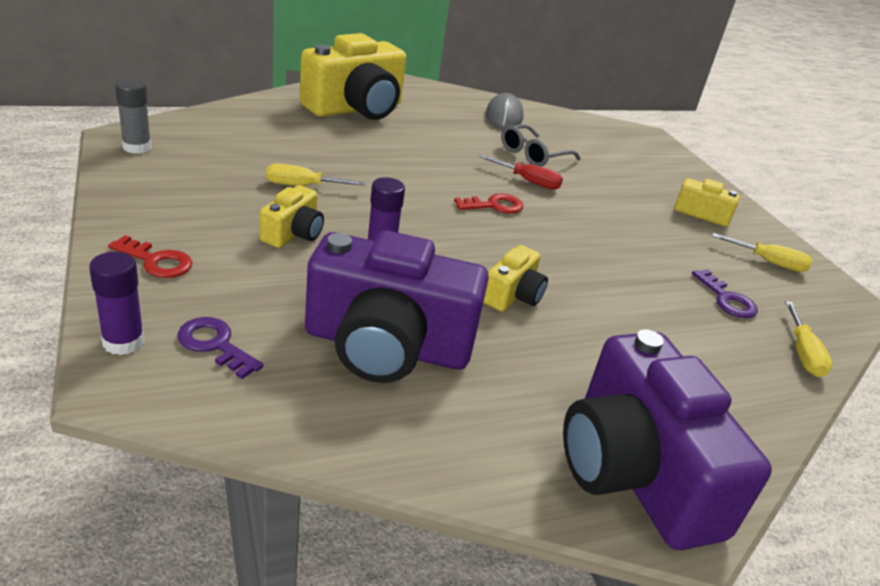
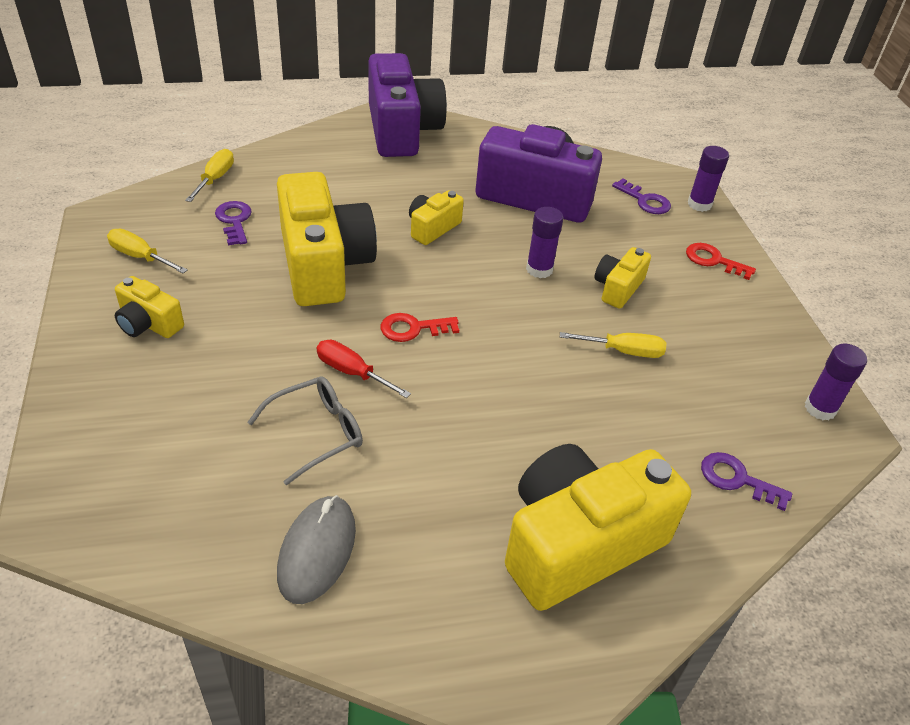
camera: 170 degrees left, 10 degrees up
grey glue stick [115,79,152,154] -> purple glue stick [805,343,867,420]
none -> yellow camera [277,172,377,306]
none -> purple key [701,452,792,511]

